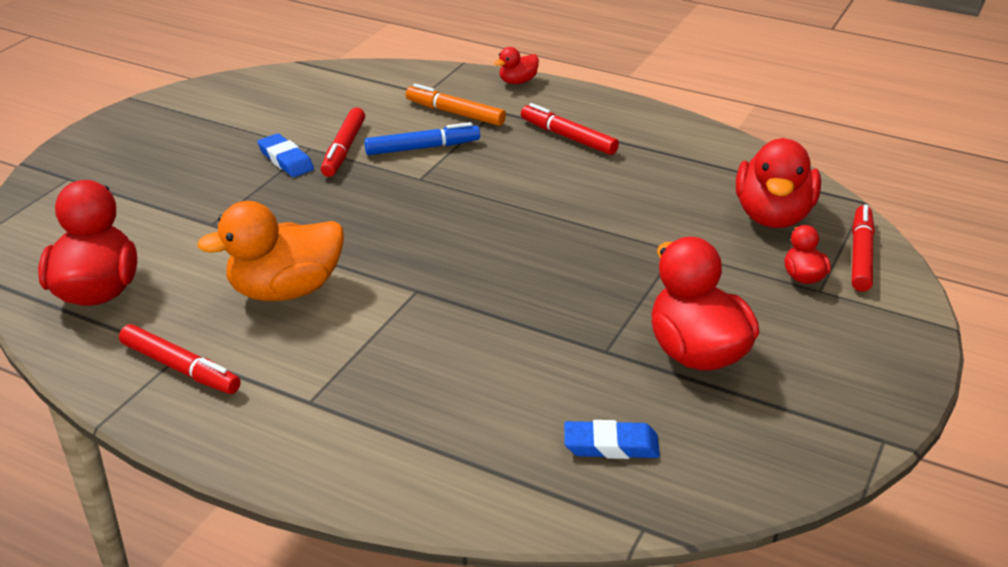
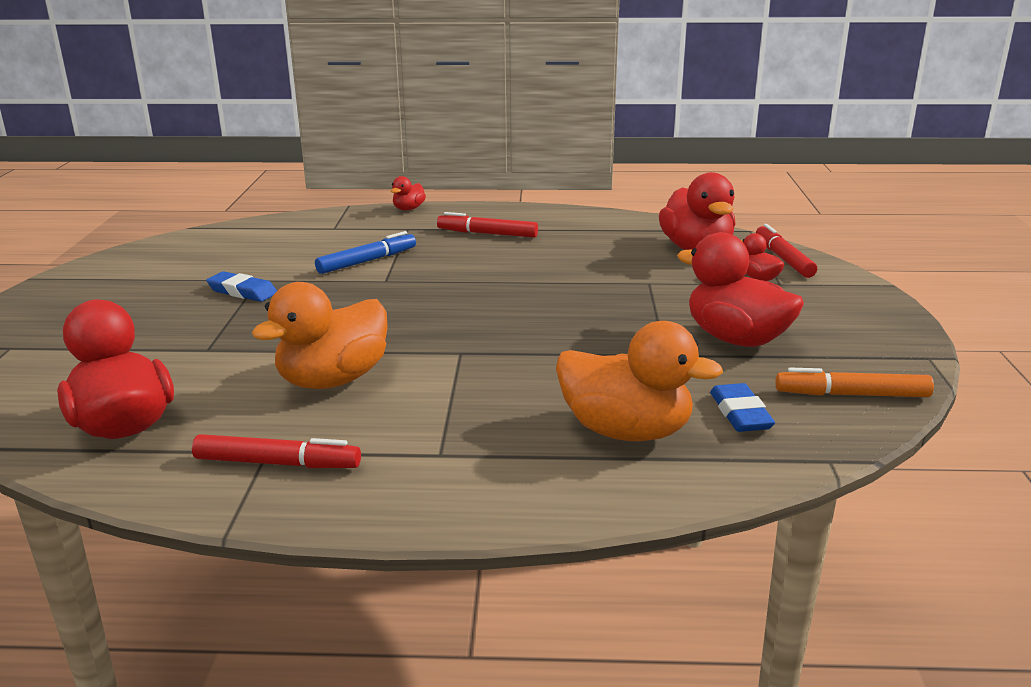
camera: 25 degrees left, 10 degrees down
red marker [321,107,365,177] -> none
orange marker [406,84,506,126] -> orange marker moved to [775,368,934,397]
blue eraser [564,420,660,459] -> blue eraser turned 75 degrees counterclockwise [710,383,775,432]
none -> orange duck [556,321,723,441]

